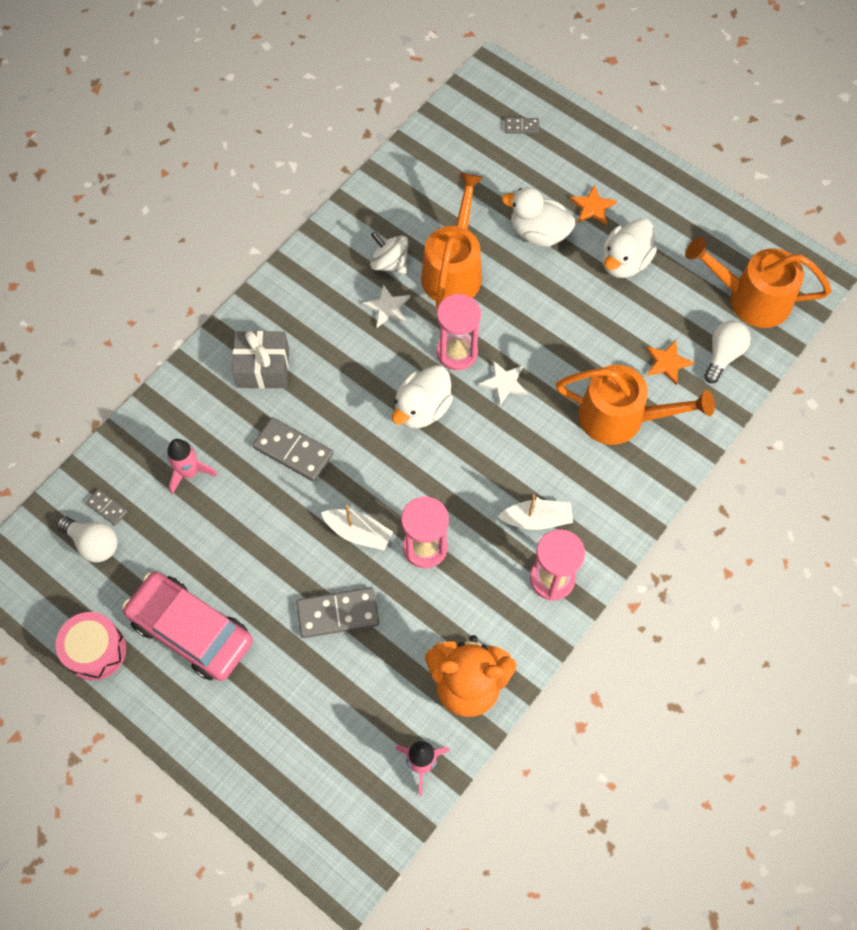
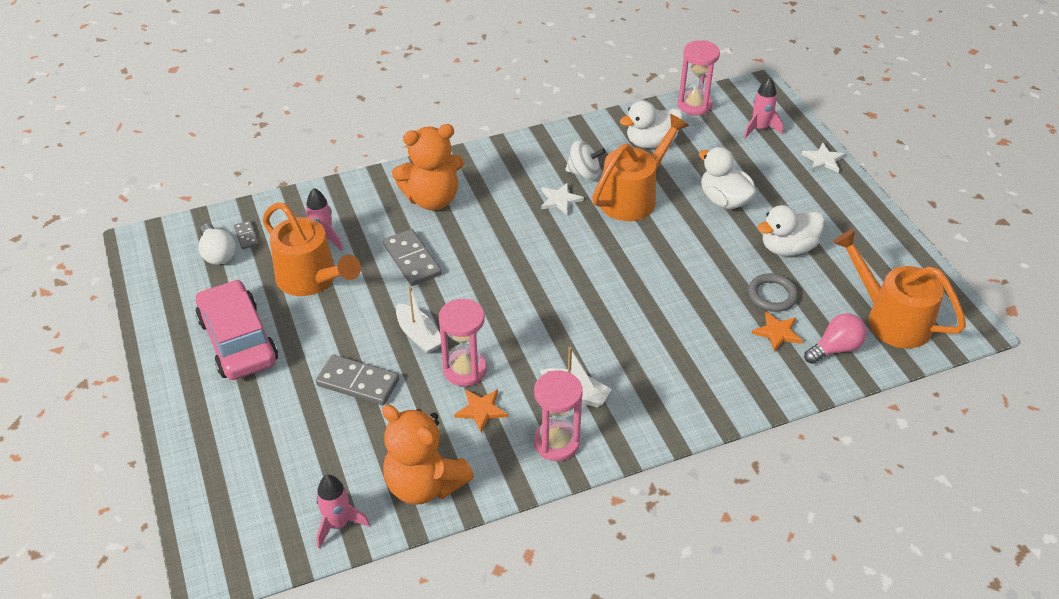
camera: 30 degrees right, 20 degrees down
pink drum [55,612,126,681] -> none
grey gift [232,331,289,389] -> orange teddy bear [392,124,464,210]
white spinning top [370,232,408,274] -> white spinning top turned 120 degrees clockwise [565,141,606,180]
white duck [392,365,453,429] -> white duck moved to [620,101,683,148]
pink hourglass [436,293,481,370] -> pink hourglass moved to [678,40,720,115]
white star [478,361,528,406] -> white star moved to [802,143,845,173]
grey domino [505,118,539,134] -> pink rocket [744,77,783,138]
orange watering can [556,365,715,445] -> orange watering can moved to [263,202,361,296]
orange star [570,185,617,225] -> orange star moved to [454,390,508,432]
white light bulb [704,320,751,383] -> pink light bulb [804,313,867,364]
none -> grey ring [748,273,798,312]

